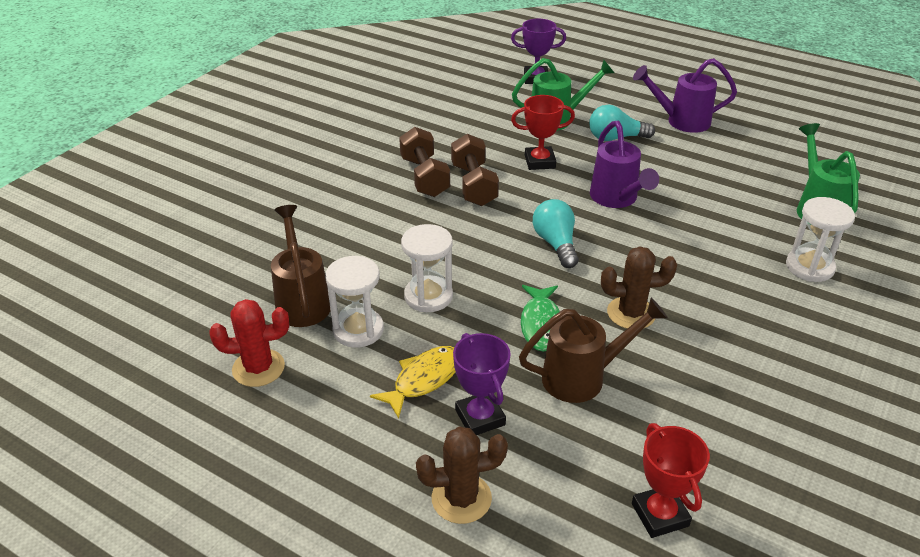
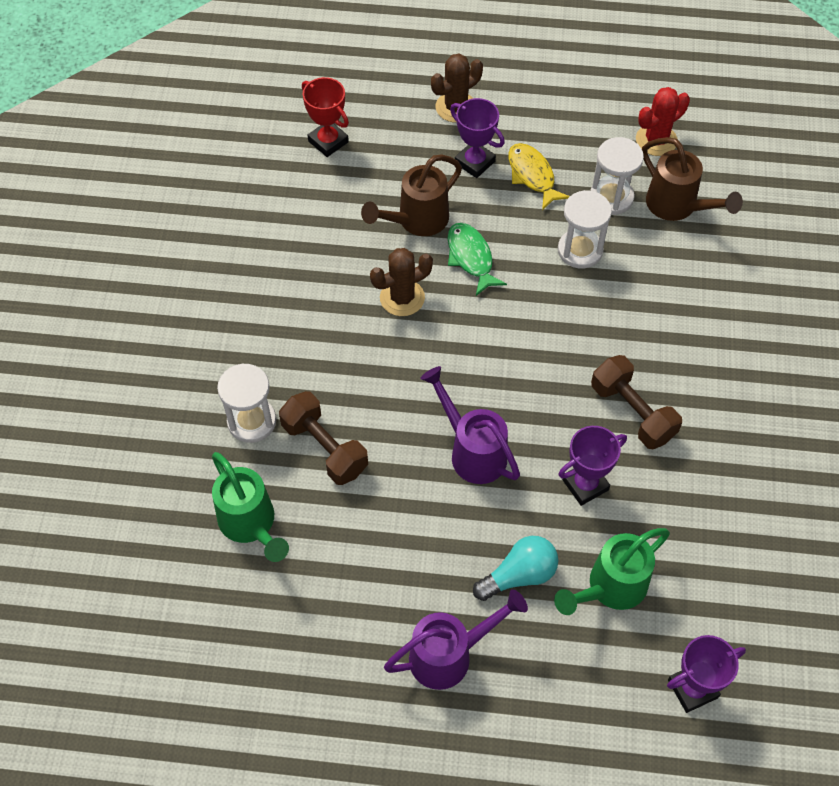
camera: 155 degrees right, 20 degrees up
yellow fish [370,346,456,418] -> yellow fish turned 135 degrees clockwise [508,143,570,210]
brown dumbbell [399,127,450,197] -> brown dumbbell moved to [279,391,368,485]
red trophy [511,95,575,170] -> purple trophy [558,426,627,506]
turquoise light bulb [533,199,578,268] -> none

